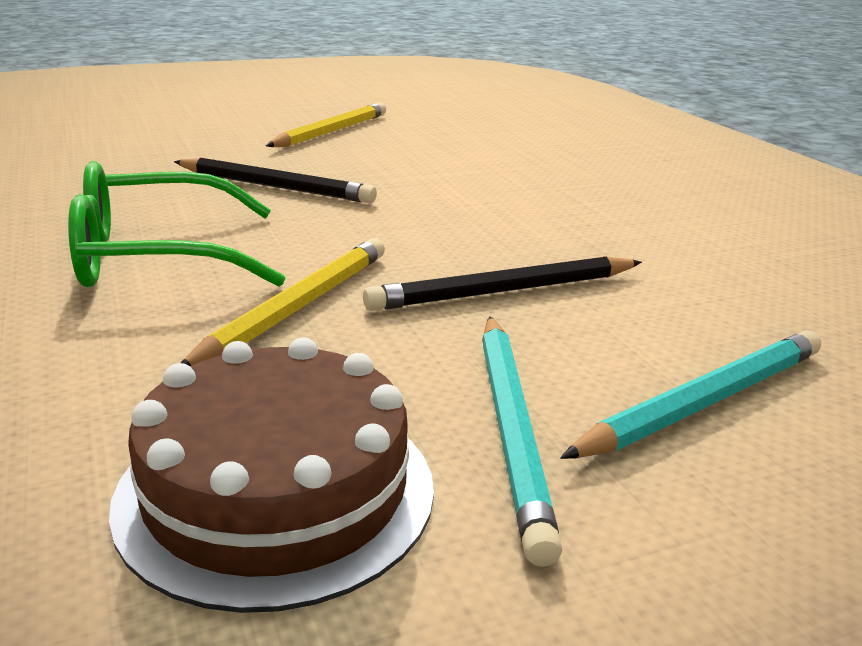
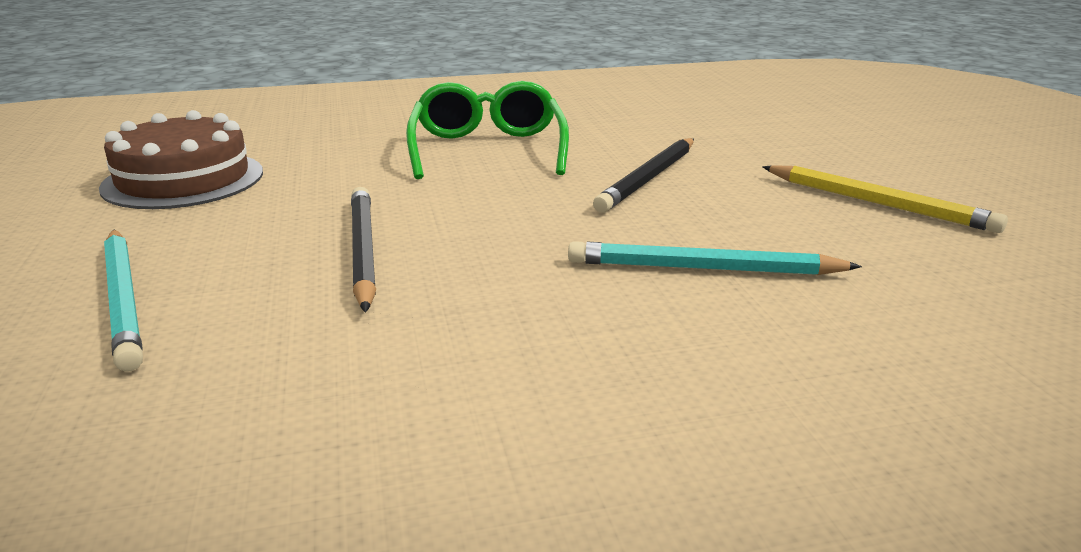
camera: 100 degrees right, 0 degrees up
yellow pencil [181,238,385,366] -> none
turquoise pencil [482,316,562,567] -> turquoise pencil moved to [568,241,862,275]

